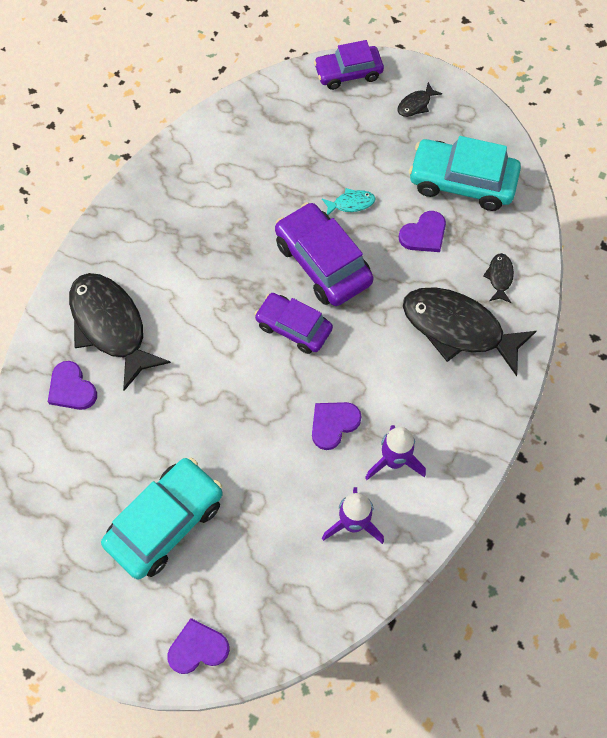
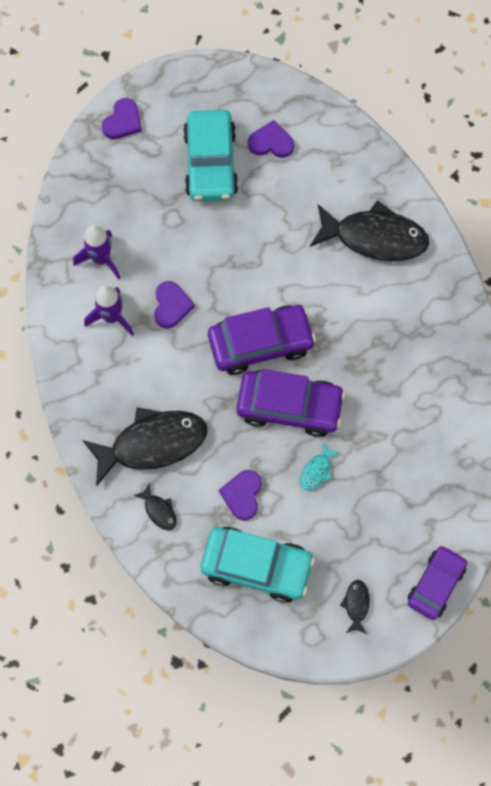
camera: 135 degrees right, 5 degrees up
purple heart [48,361,97,410] -> purple heart moved to [248,120,294,158]
purple car [255,293,333,354] -> purple car [208,305,316,375], size x1.51
turquoise car [409,136,521,211] -> turquoise car turned 45 degrees clockwise [201,527,315,603]

